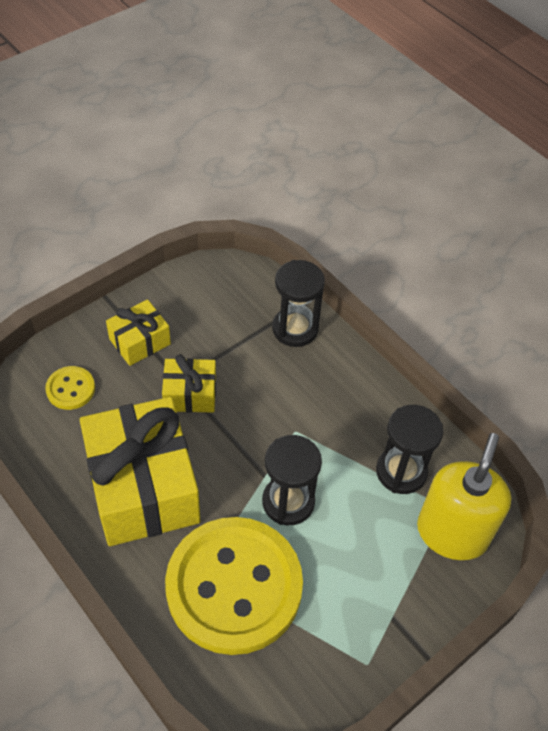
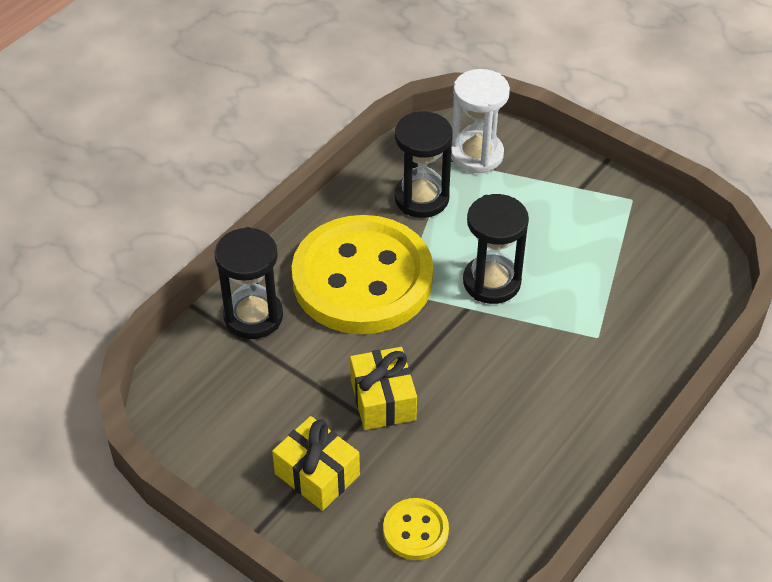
camera: 100 degrees left, 5 degrees down
yellow gift [80,397,200,546] -> none
yellow button [165,517,303,655] -> yellow button moved to [292,215,433,334]
yellow soap dispenser [417,433,511,560] -> white hourglass [451,69,510,173]

